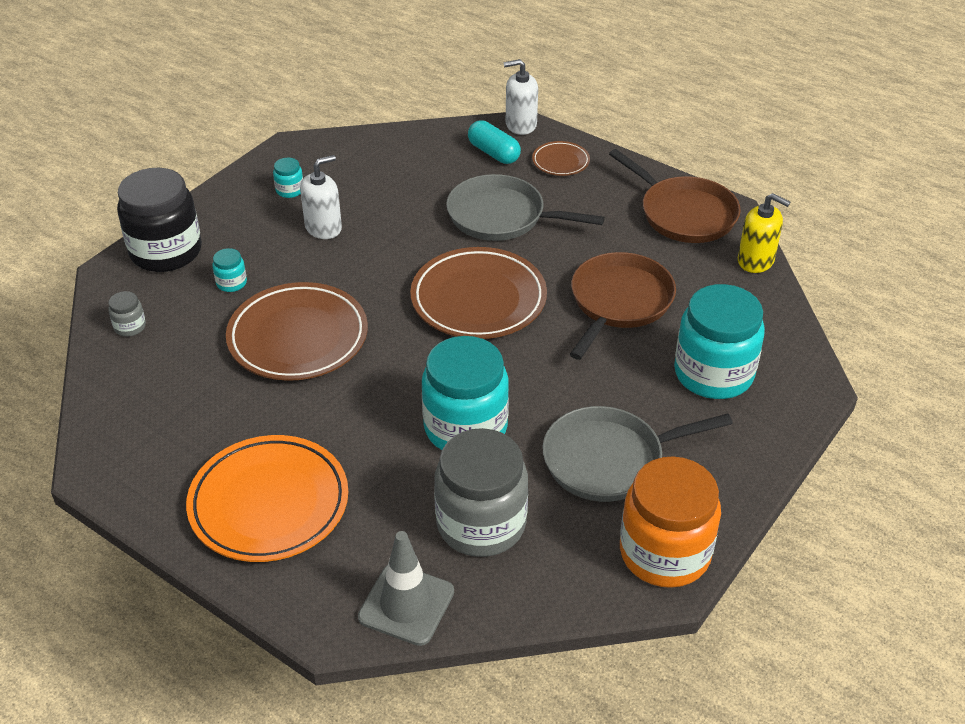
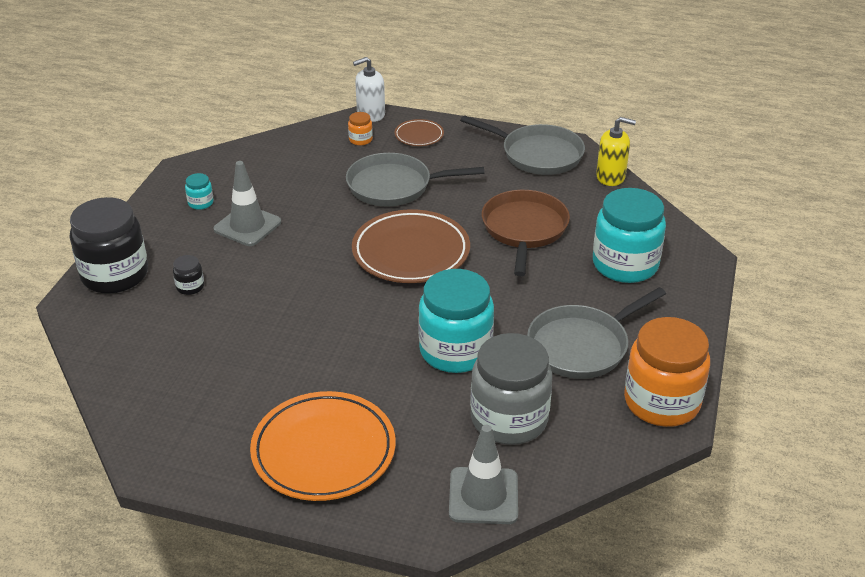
camera: 20 degrees left, 5 degrees down
grey jar [108,291,146,337] -> none
turquoise jar [212,248,247,292] -> black jar [173,255,204,295]
brown plate [226,282,368,381] -> none
white soap dispenser [300,155,342,239] -> grey traffic cone [213,161,281,246]
turquoise capsule [468,120,521,164] -> orange jar [348,112,373,145]
brown pan [609,149,741,243] -> grey pan [460,115,585,175]

